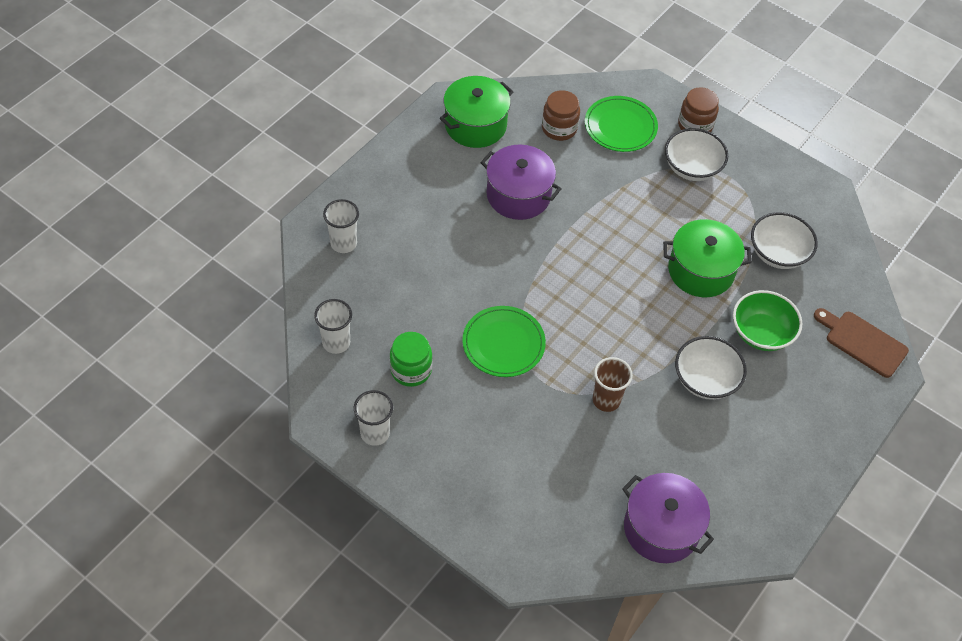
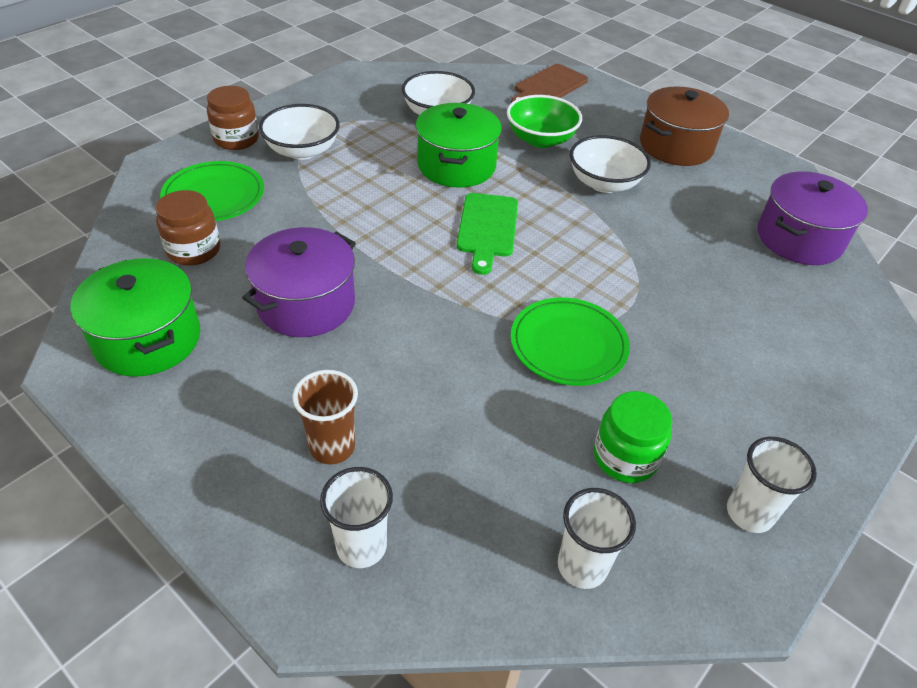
camera: 85 degrees left, 10 degrees down
brown cup [593,357,633,412] -> brown cup moved to [293,370,358,464]
none -> green cutting board [457,193,518,275]
none -> brown pot [640,86,729,166]

